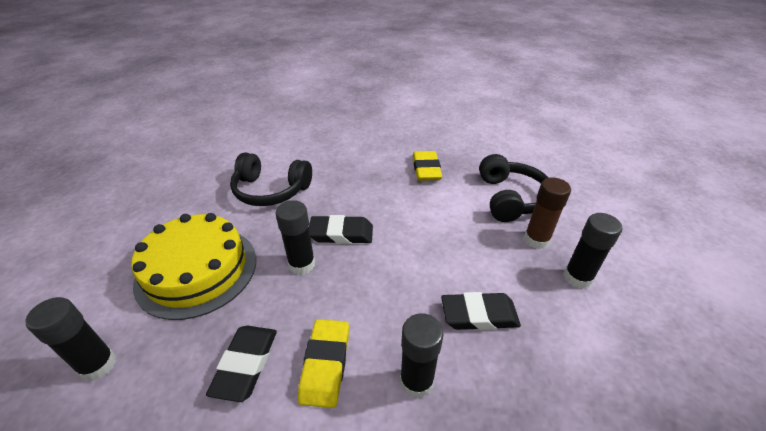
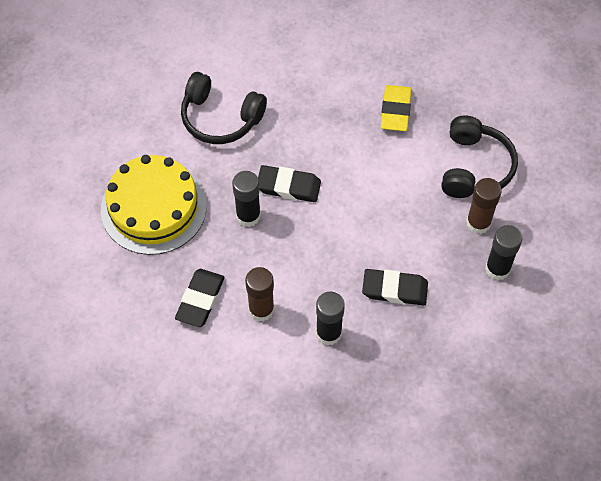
camera: 10 degrees right, 20 degrees up
black glue stick [25,297,117,381] -> none
yellow eraser [298,319,349,408] -> brown glue stick [245,267,274,322]

